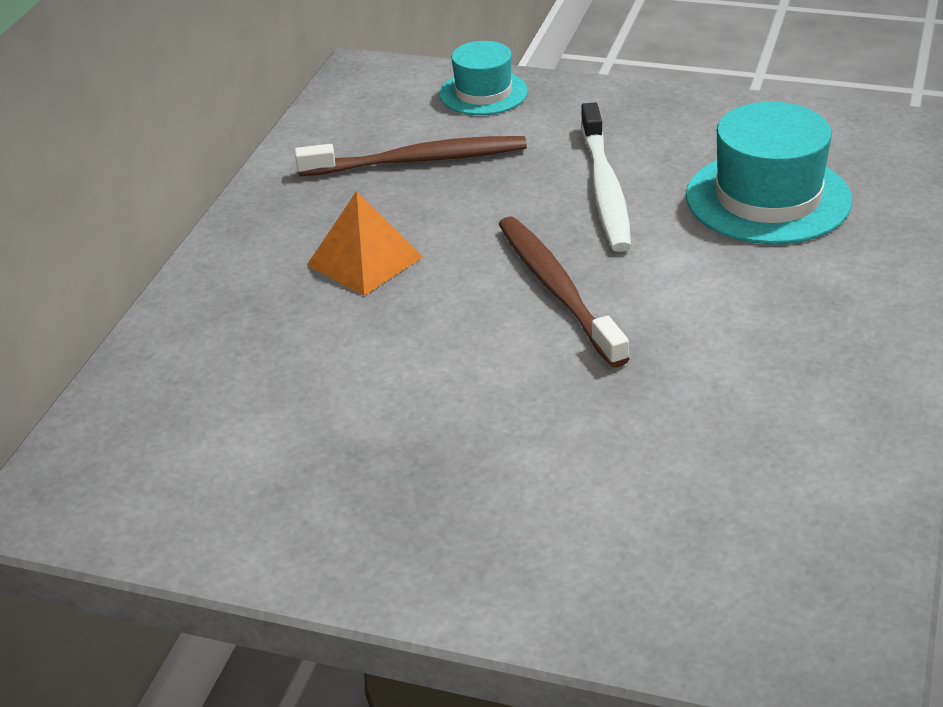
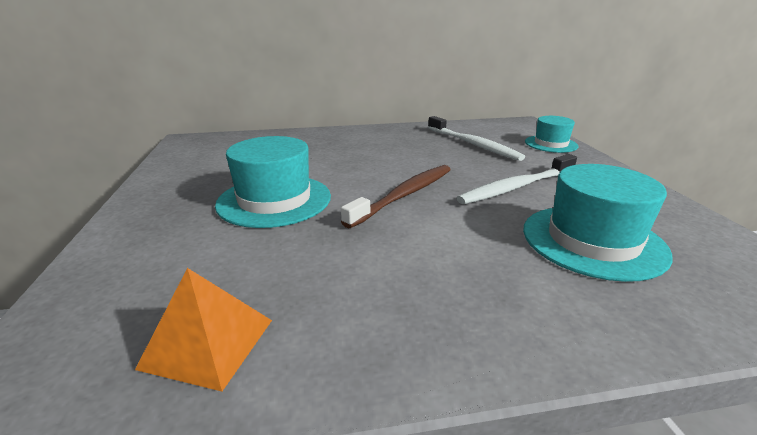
camera: 60 degrees right, 10 degrees down
brown toothbrush [295,136,527,176] -> white toothbrush [428,116,525,161]
orange pyramid [307,191,423,296] -> orange pyramid moved to [135,268,272,392]
none -> turquoise hat [215,136,331,228]

